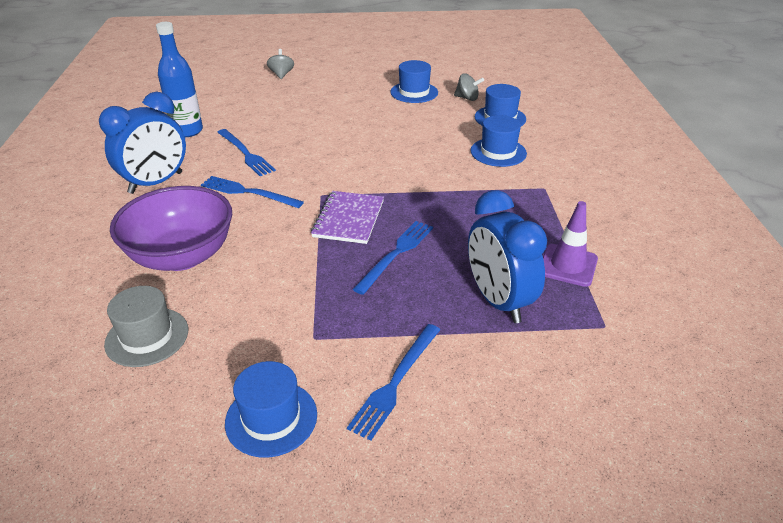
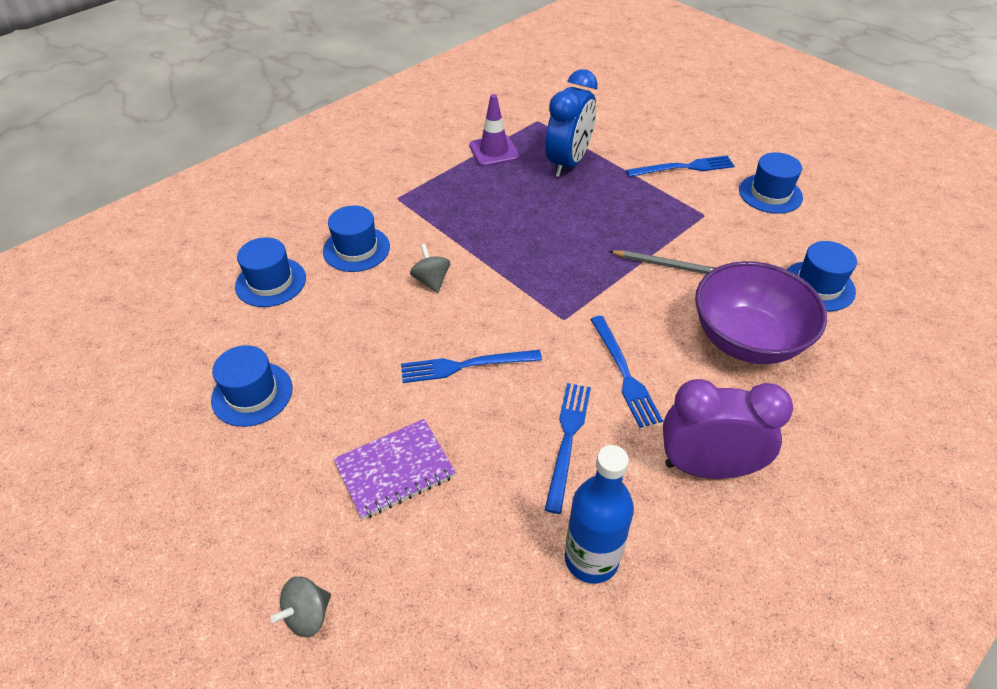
camera: 130 degrees left, 10 degrees up
blue clock [99,92,186,194] -> purple clock [663,379,793,479]
grey hat [104,286,188,367] -> blue hat [787,241,857,311]
purple notebook [311,191,384,244] -> purple notebook moved to [334,419,456,520]
blue fork [353,221,433,295] -> blue fork moved to [401,350,542,383]
grey spinning top [454,73,484,101] -> grey spinning top moved to [410,244,450,293]
none -> grey pencil [609,250,715,274]

